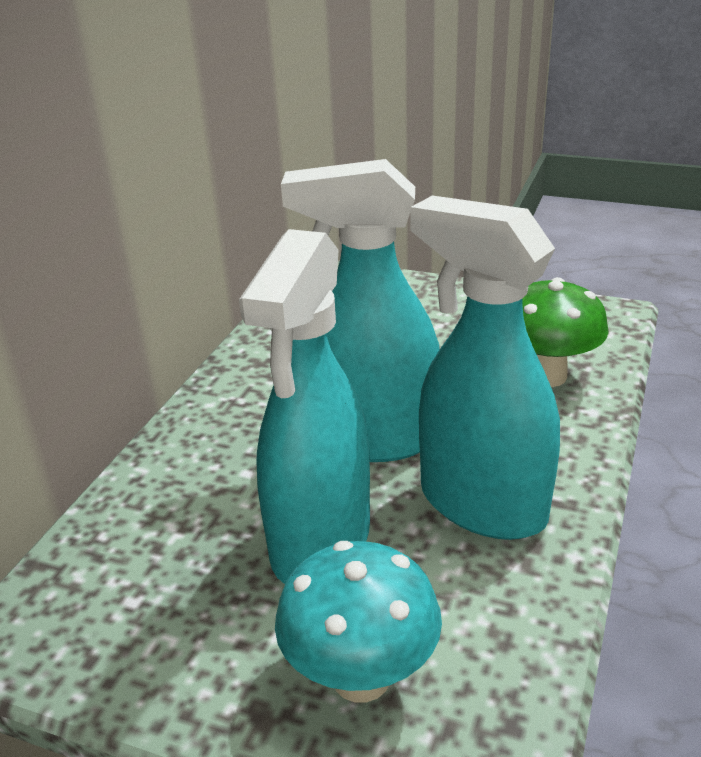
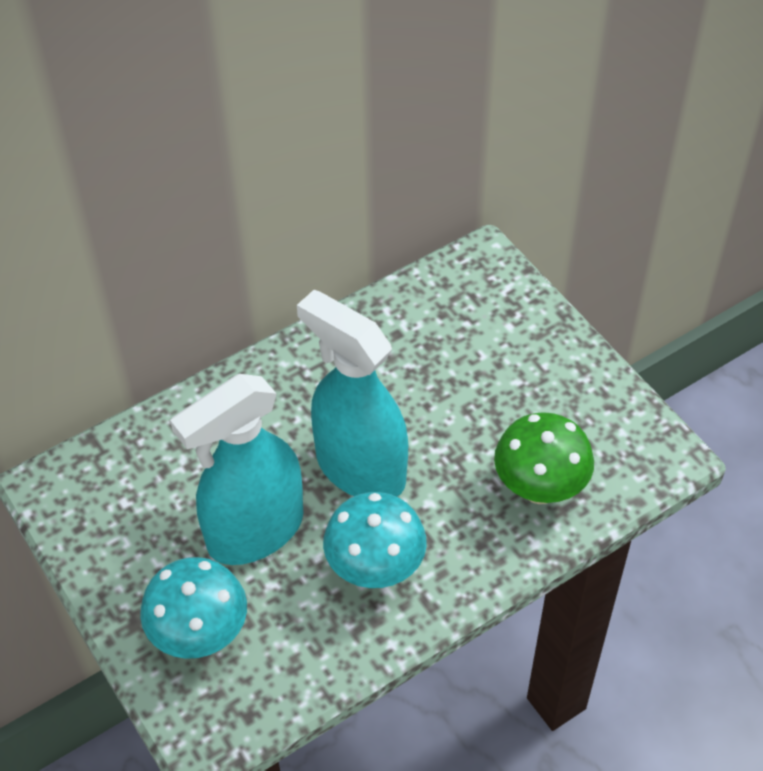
camera: 35 degrees right, 20 degrees up
turquoise spray bottle [411,195,560,540] -> turquoise mushroom [323,492,427,588]

